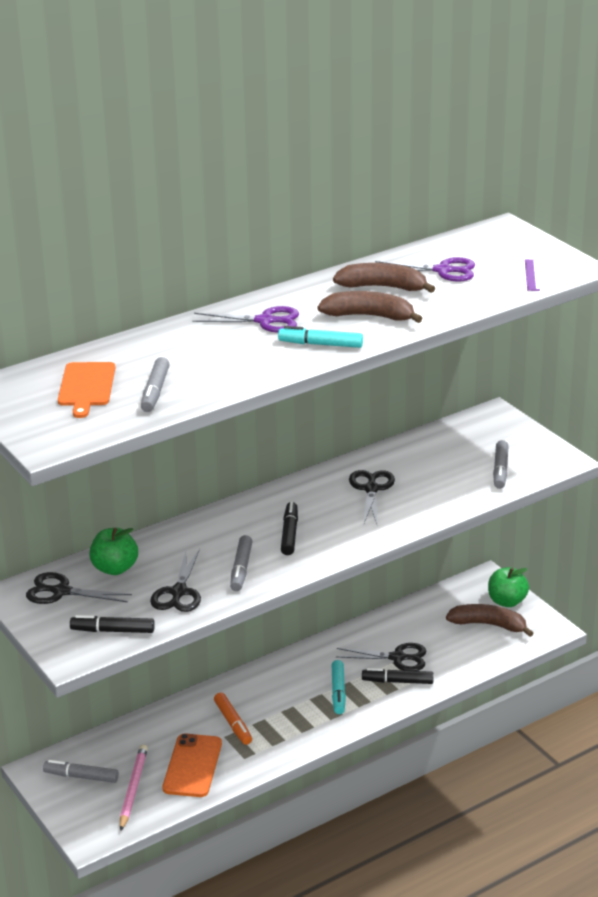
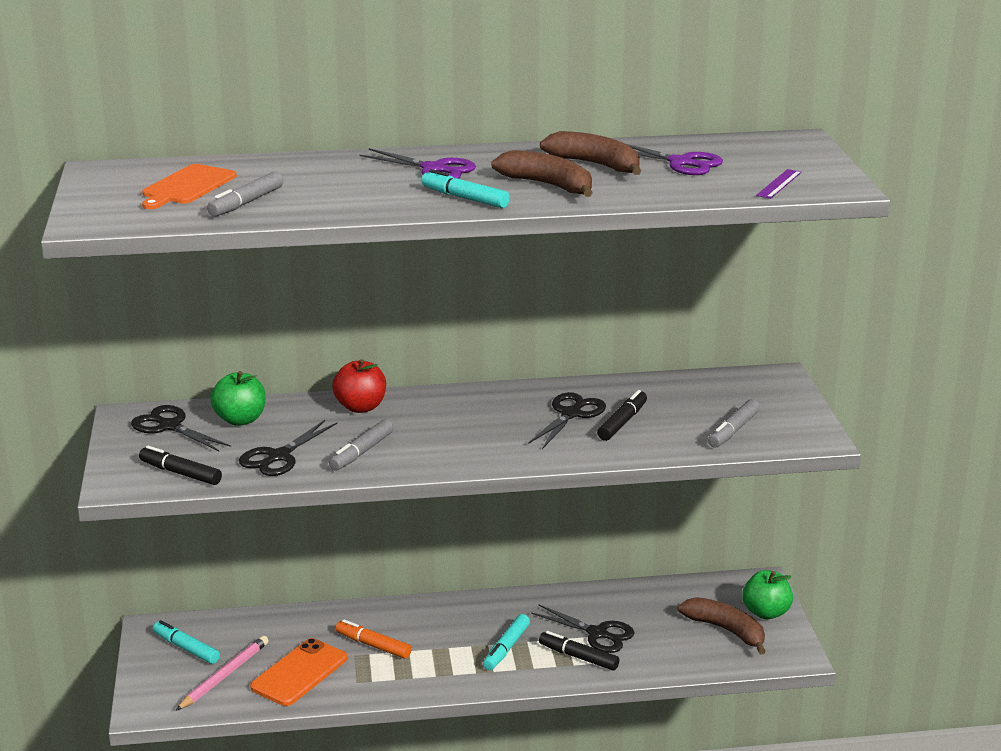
camera: 25 degrees right, 5 degrees down
grey marker [43,760,119,783] -> turquoise marker [153,620,220,664]
orange marker [214,692,252,745] -> orange marker turned 120 degrees clockwise [336,619,412,659]
black marker [281,502,298,555] -> black marker moved to [597,390,647,441]
none -> red apple [332,359,386,413]

